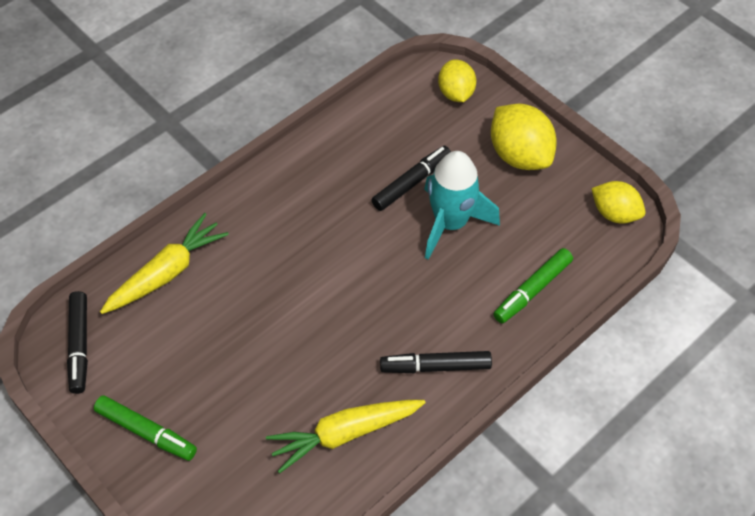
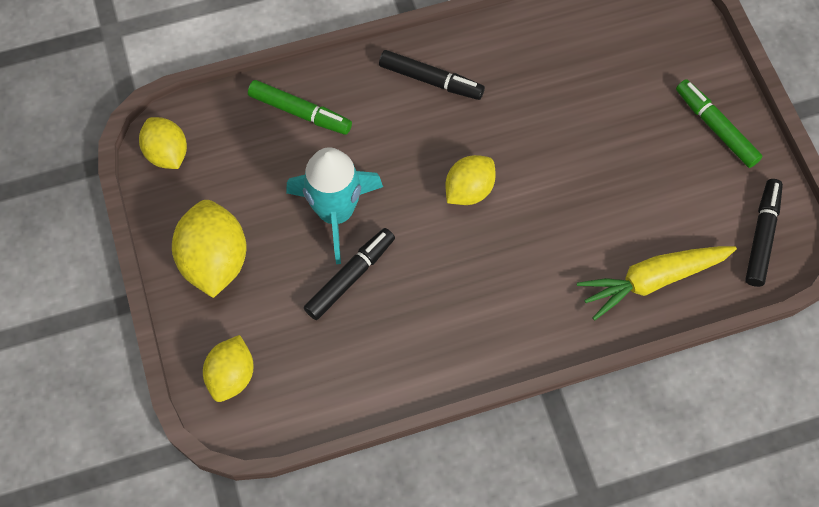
camera: 155 degrees left, 10 degrees up
yellow carrot [266,400,426,473] -> none
black marker [372,146,451,211] -> black marker turned 150 degrees clockwise [304,228,395,320]
green marker [493,248,573,323] -> green marker turned 45 degrees clockwise [248,80,352,135]
none -> yellow lemon [445,155,496,205]

